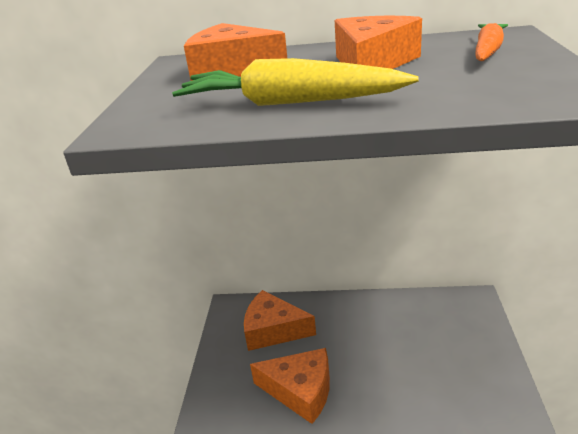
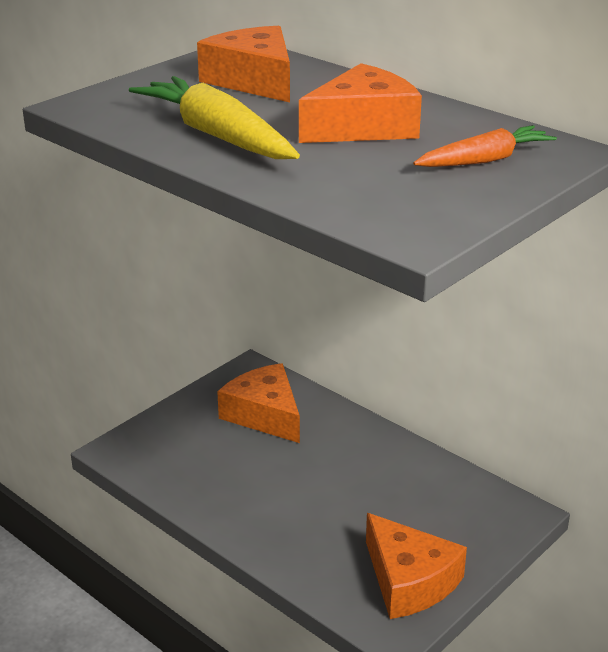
camera: 35 degrees right, 0 degrees up
orange cheese [250,348,330,424] -> orange cheese moved to [366,513,467,619]

